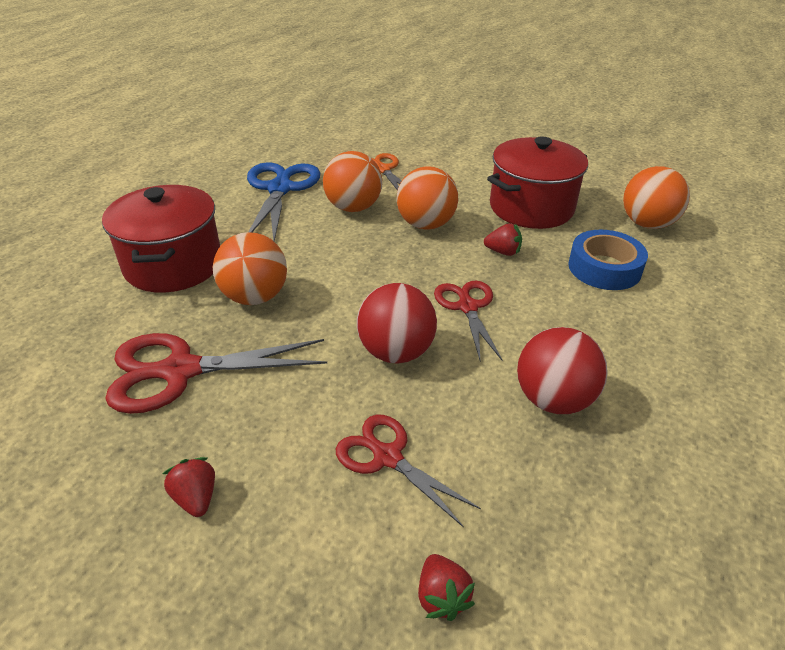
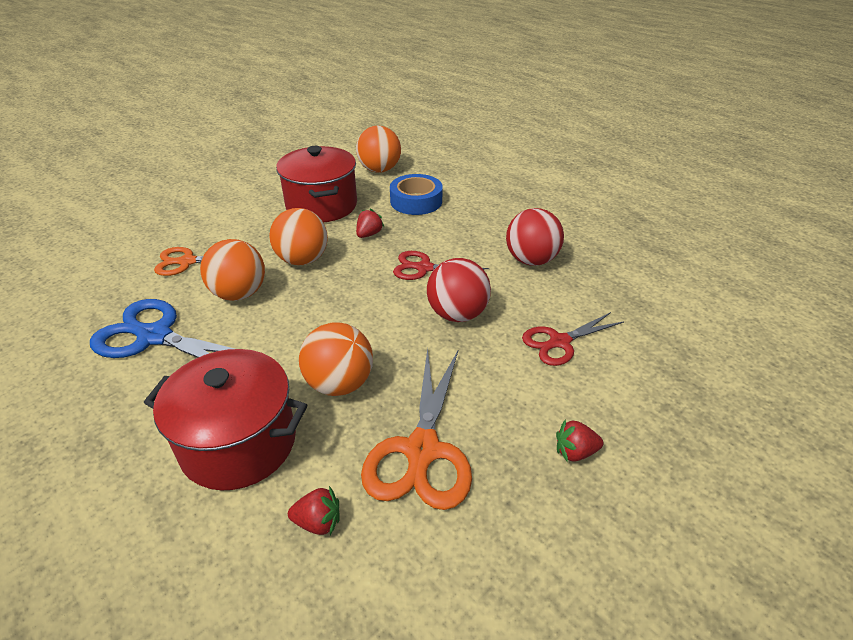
camera: 70 degrees left, 0 degrees up
red scissors [105,333,327,414] -> orange scissors [361,348,472,510]
red strawberry [418,554,475,621] -> red strawberry moved to [288,486,340,535]

